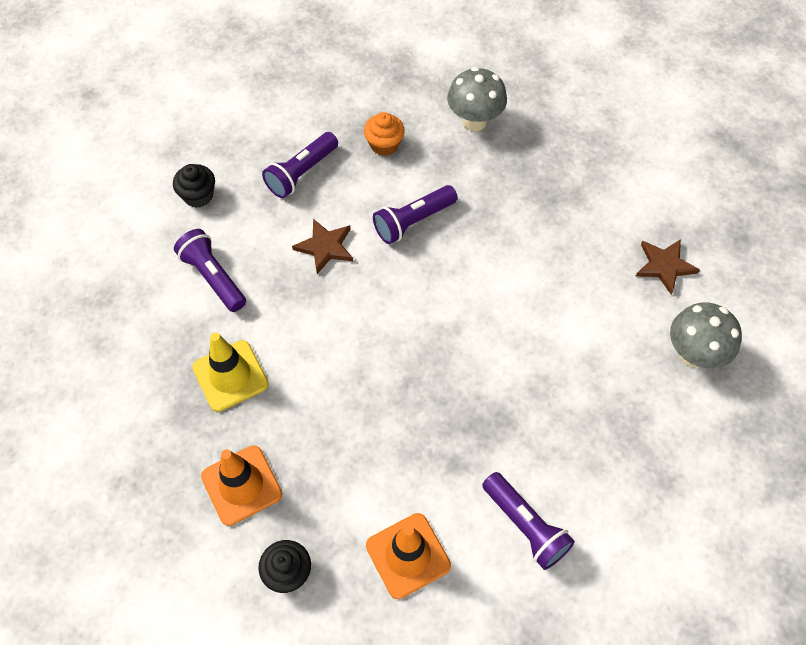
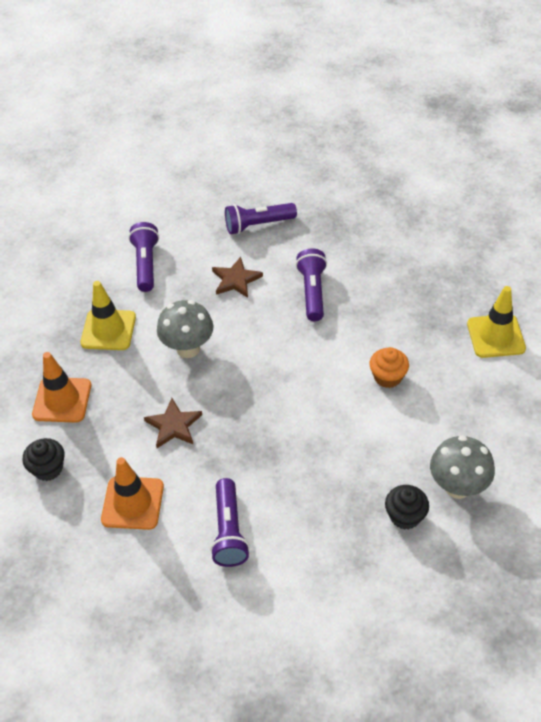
camera: 35 degrees right, 10 degrees down
black cupcake [173,164,215,208] -> black cupcake moved to [385,485,429,530]
orange cupcake [364,112,405,156] -> orange cupcake moved to [370,347,409,388]
purple flashlight [373,185,458,244] -> purple flashlight turned 90 degrees clockwise [296,248,327,321]
grey mushroom [447,67,507,131] -> grey mushroom moved to [157,300,213,358]
brown star [635,239,700,294] -> brown star moved to [144,398,202,448]
none -> yellow traffic cone [467,286,526,358]

